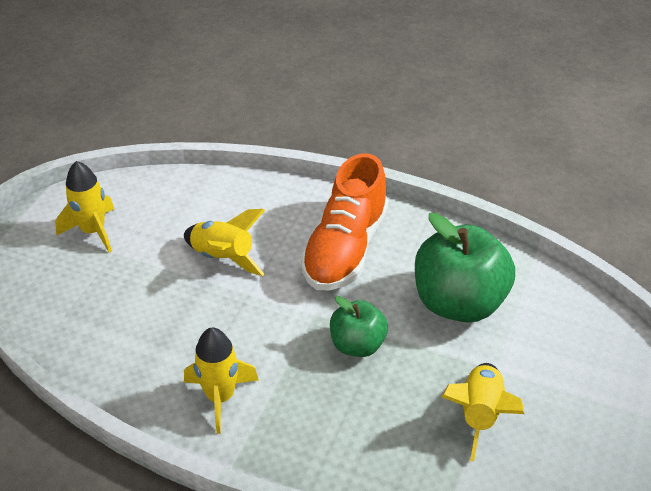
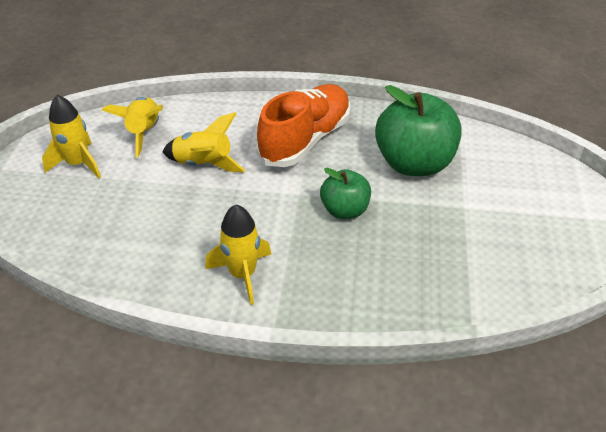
camera: 15 degrees left, 0 degrees up
orange shoe [301,153,388,290] -> orange shoe turned 150 degrees counterclockwise [256,84,351,167]
yellow rocket [442,363,524,462] -> yellow rocket moved to [102,97,163,157]

